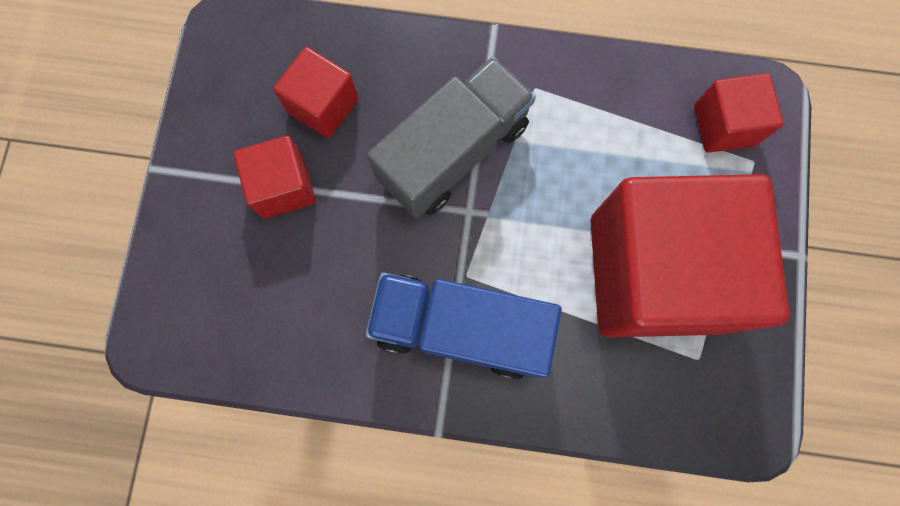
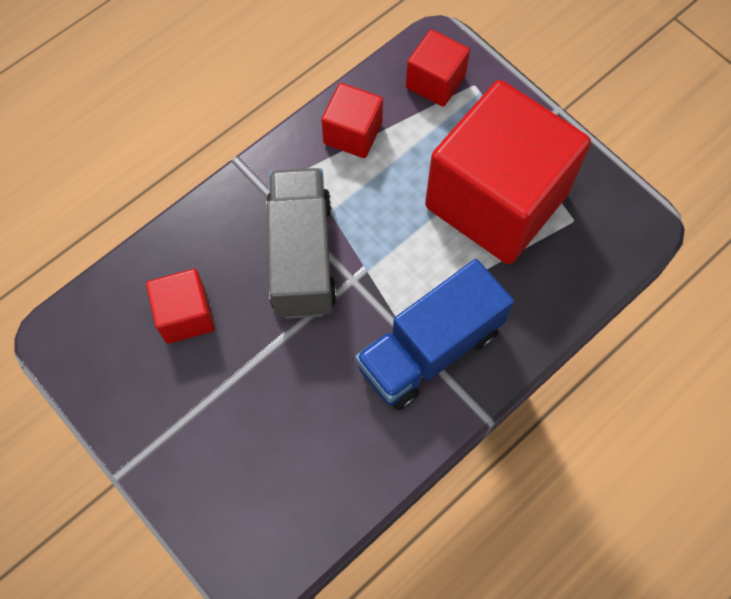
camera: 50 degrees left, 10 degrees down
red cube [233,136,316,218] -> red cube moved to [322,83,383,158]

